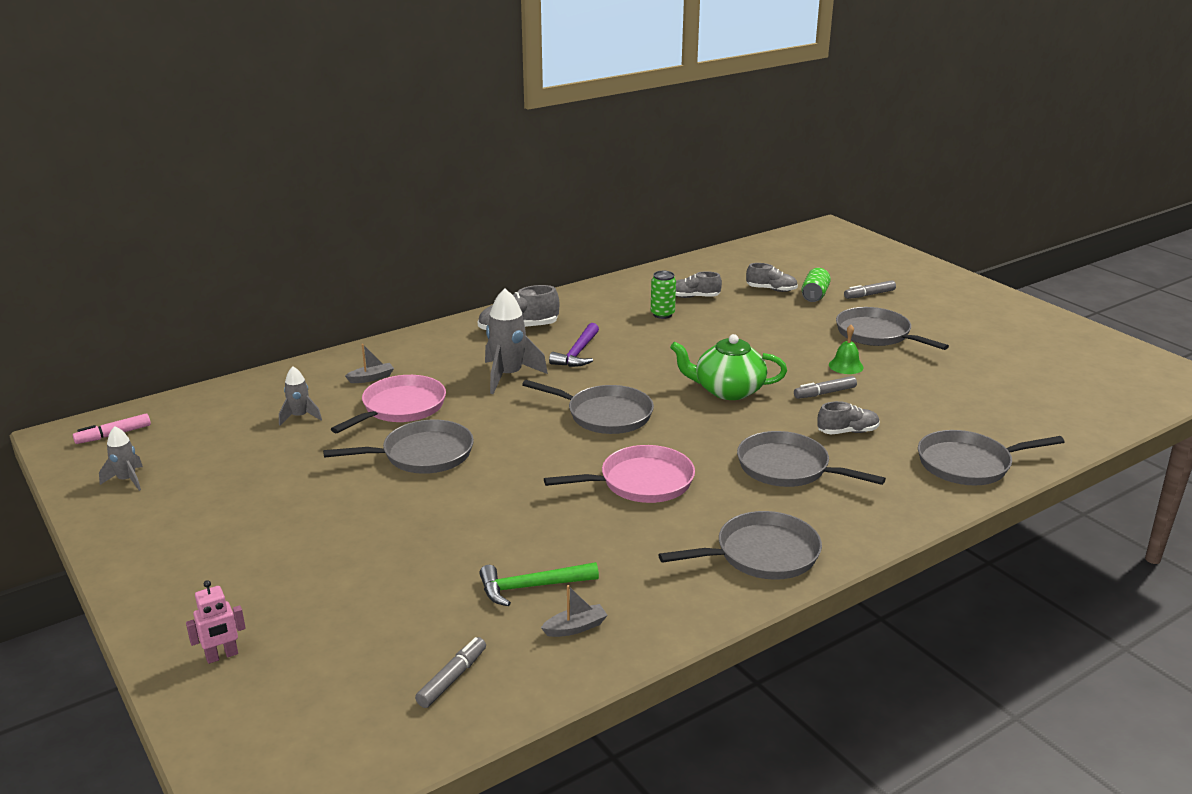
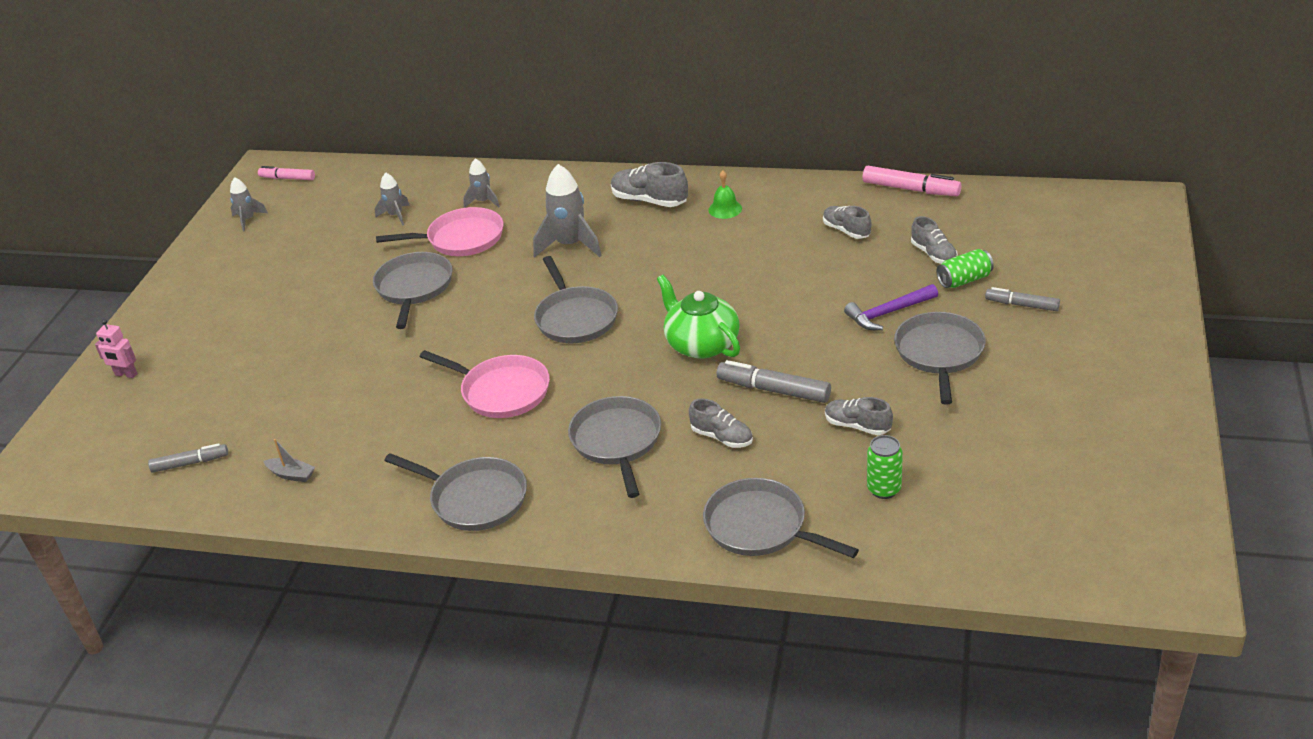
camera: 50 degrees right, 10 degrees up
grey pan [323,420,474,474] -> grey pan turned 120 degrees counterclockwise [373,252,452,329]
grey boat [345,344,394,383] -> grey rocket [463,158,500,208]
green hammer [479,562,599,606] -> none
purple hammer [549,323,599,367] -> purple hammer moved to [844,284,938,330]
green can [651,271,676,319] -> green can moved to [867,435,903,499]
grey marker [794,376,857,399] -> grey marker [717,360,831,403], size x1.53
green bell [829,325,864,374] -> green bell moved to [708,170,742,219]
none -> grey shoe [825,397,893,435]
none -> pink marker [863,166,961,196]

